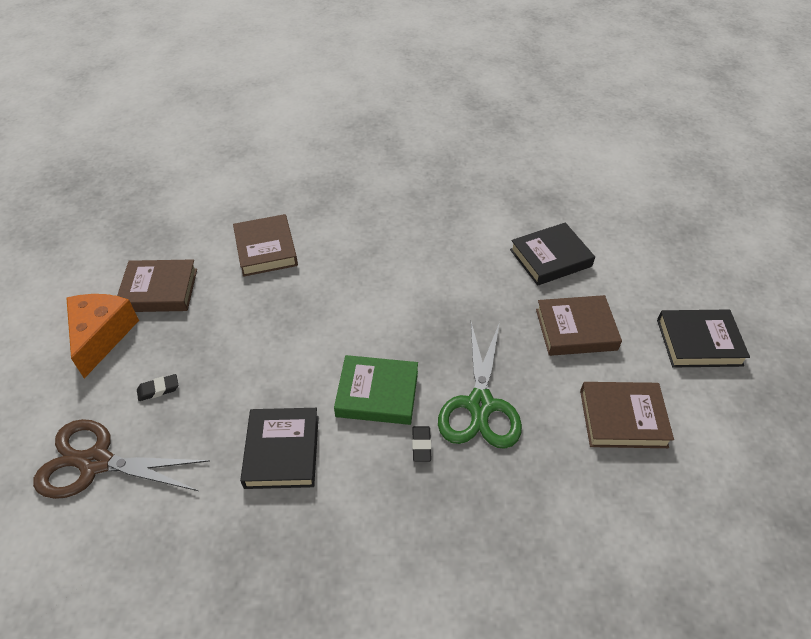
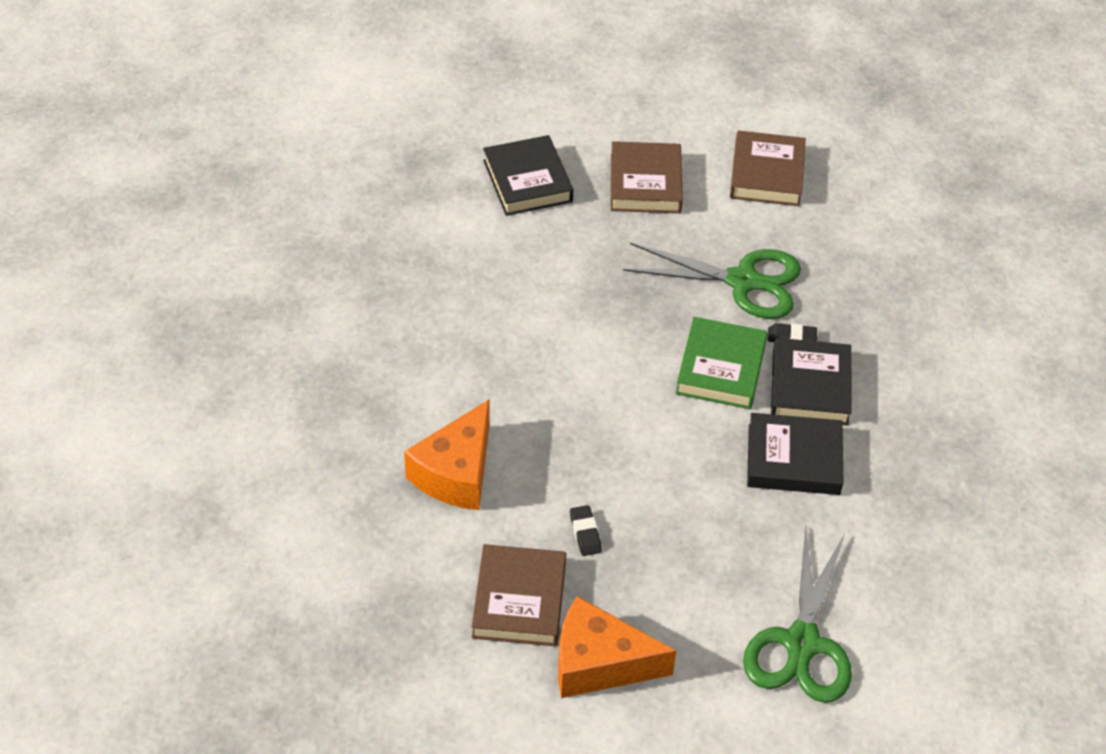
camera: 85 degrees left, 0 degrees up
brown scissors [33,419,210,499] -> green scissors [743,527,852,703]
black eraser [137,374,178,401] -> black eraser moved to [570,505,602,556]
brown book [233,214,298,277] -> orange cheese [404,400,489,510]
black book [657,310,750,367] -> black book moved to [771,338,852,426]

